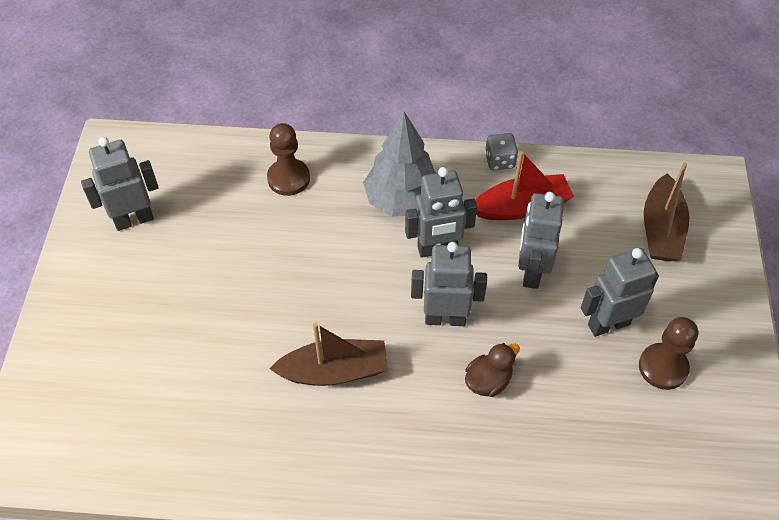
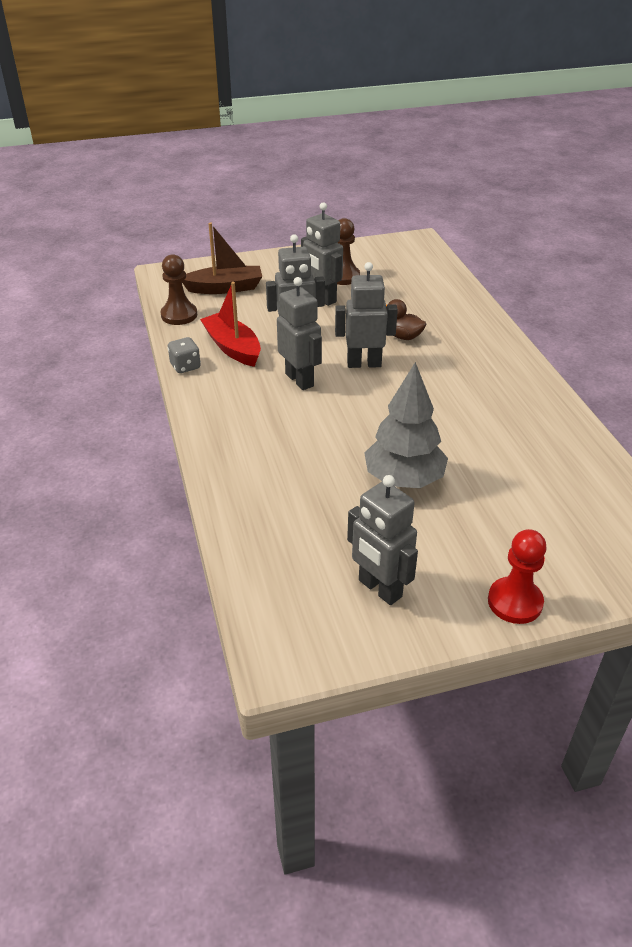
camera: 110 degrees left, 15 degrees down
brown pawn [267,123,310,196] -> brown pawn moved to [160,254,197,325]
brown boat [270,323,388,386] -> none
grey tree [363,112,436,217] -> grey tree moved to [364,362,448,488]
grey robot [411,242,487,326] -> grey robot turned 105 degrees clockwise [335,262,398,368]
none -> red pawn [488,529,547,624]

